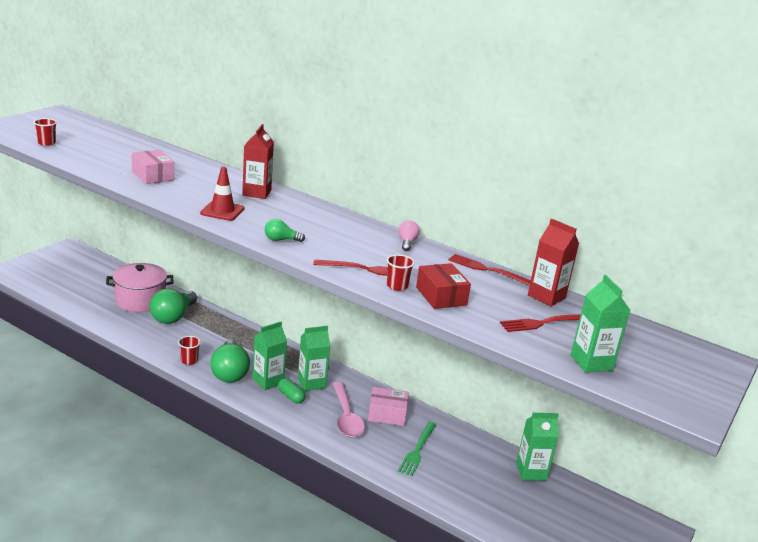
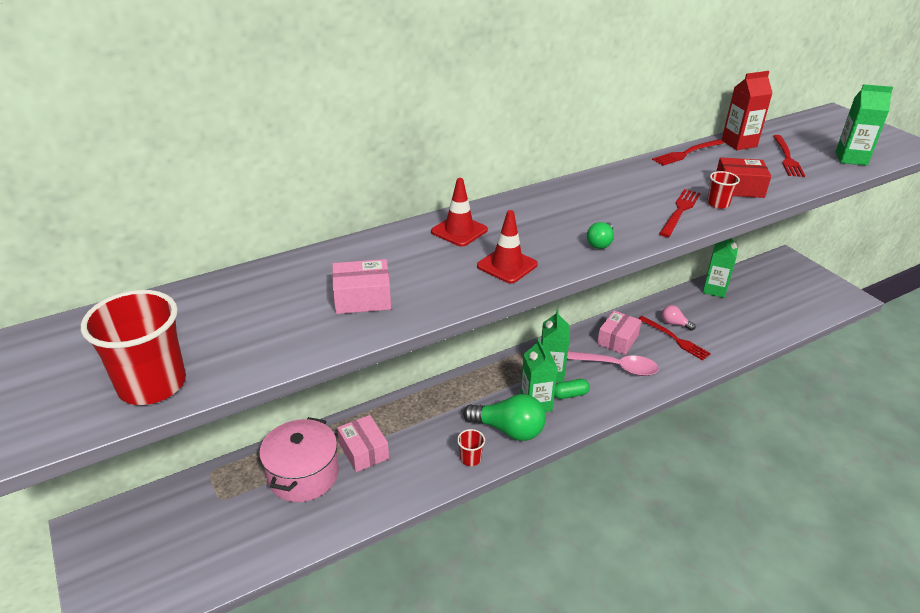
camera: 60 degrees left, 10 degrees up
red cup [34,118,57,146] -> red cup [81,290,186,405], size x2.11
green light bulb [150,288,197,324] -> pink box [337,415,389,472]
red carton [242,124,274,199] -> red traffic cone [431,178,488,247]
pink light bulb [398,220,420,251] -> pink light bulb moved to [662,305,695,330]
green fork [398,422,436,476] -> red fork [638,316,711,360]

